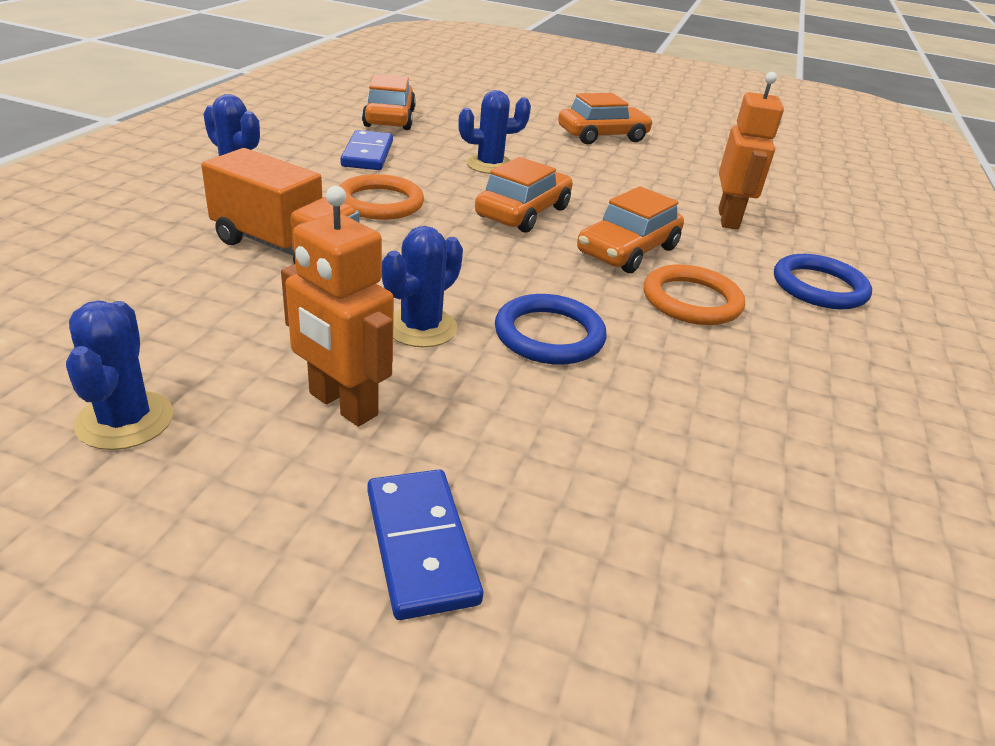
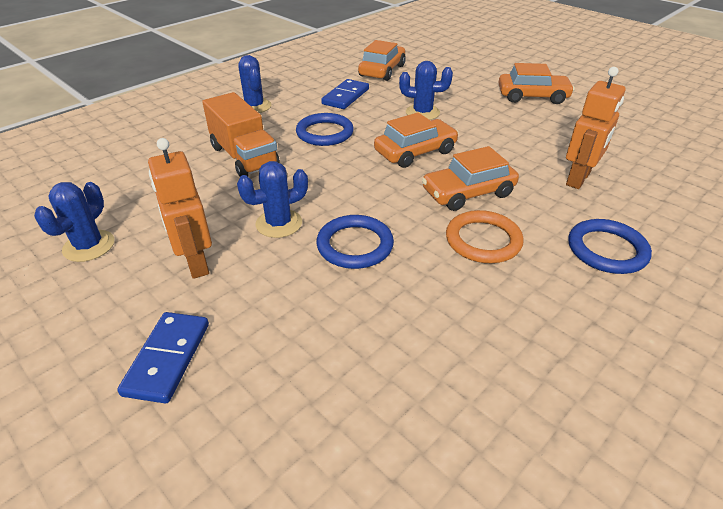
camera: 30 degrees right, 5 degrees up
orange ring [339,174,424,220] -> blue ring [296,113,354,146]

